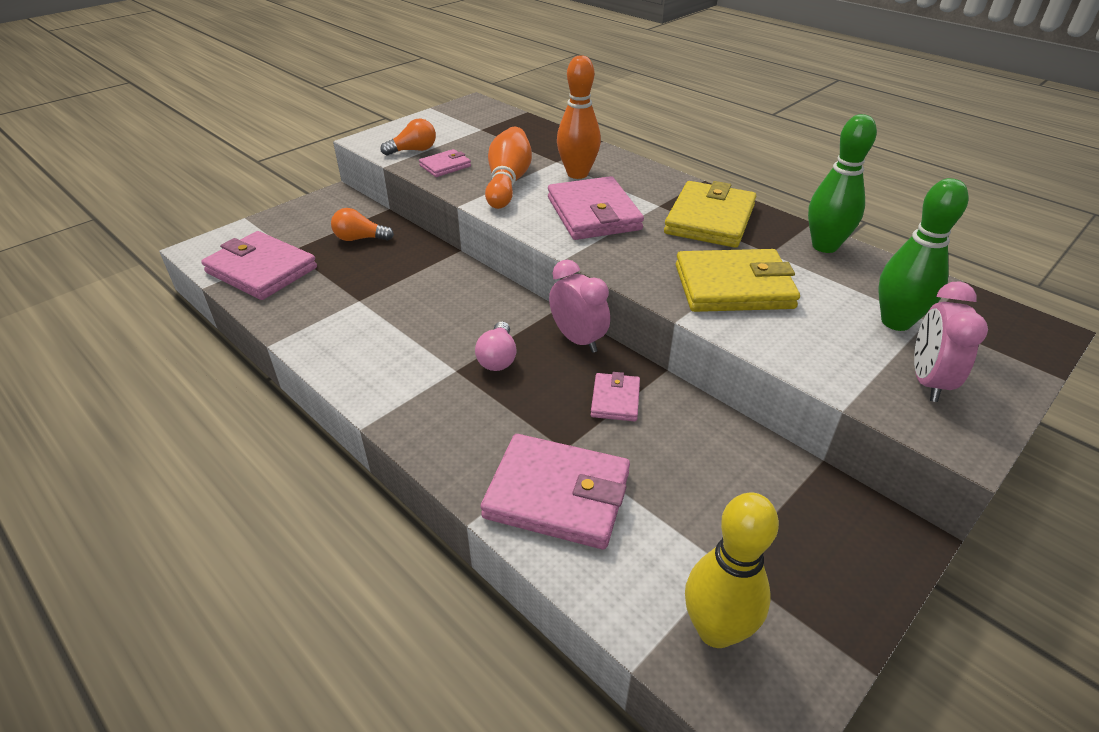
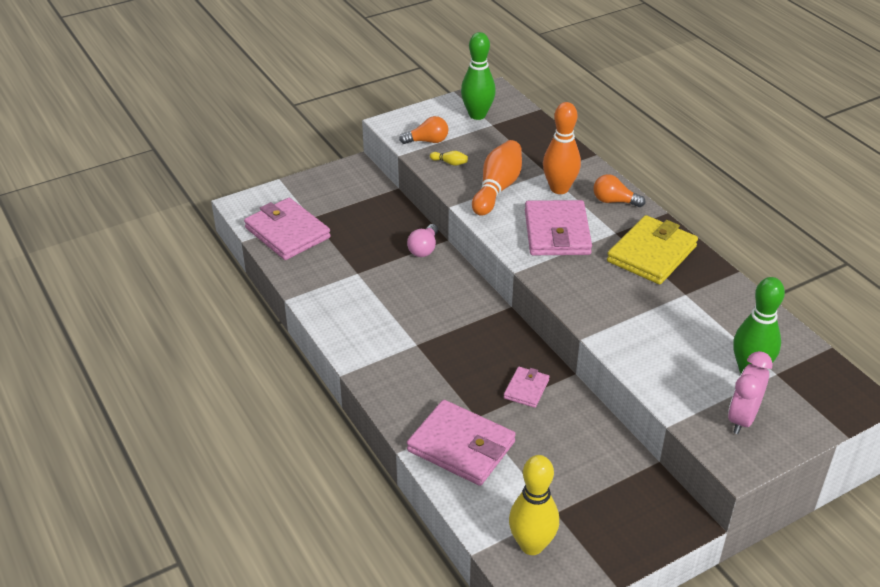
camera: 15 degrees right, 0 degrees up
orange light bulb [331,208,394,241] -> orange light bulb moved to [593,174,645,207]
pink wallet [419,149,471,177] -> yellow bowling pin [430,151,468,166]
pink light bulb [475,321,517,371] -> pink light bulb moved to [407,224,438,257]
pink clock [549,259,610,353] -> none
yellow wallet [676,249,800,312] -> none
green bowling pin [808,114,877,253] -> green bowling pin moved to [461,32,496,120]

